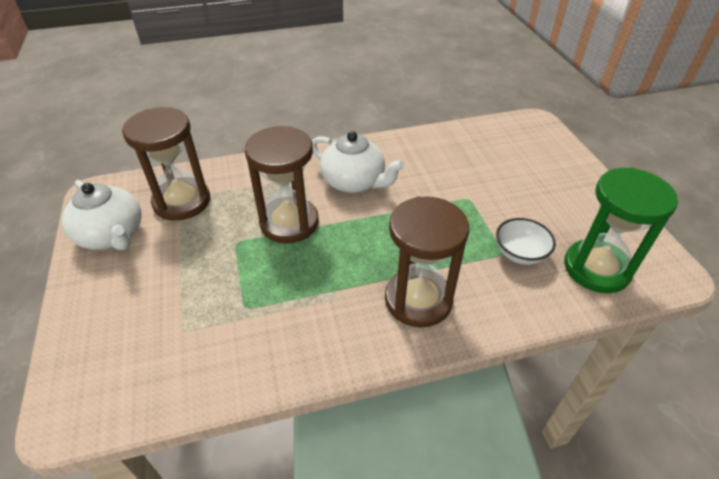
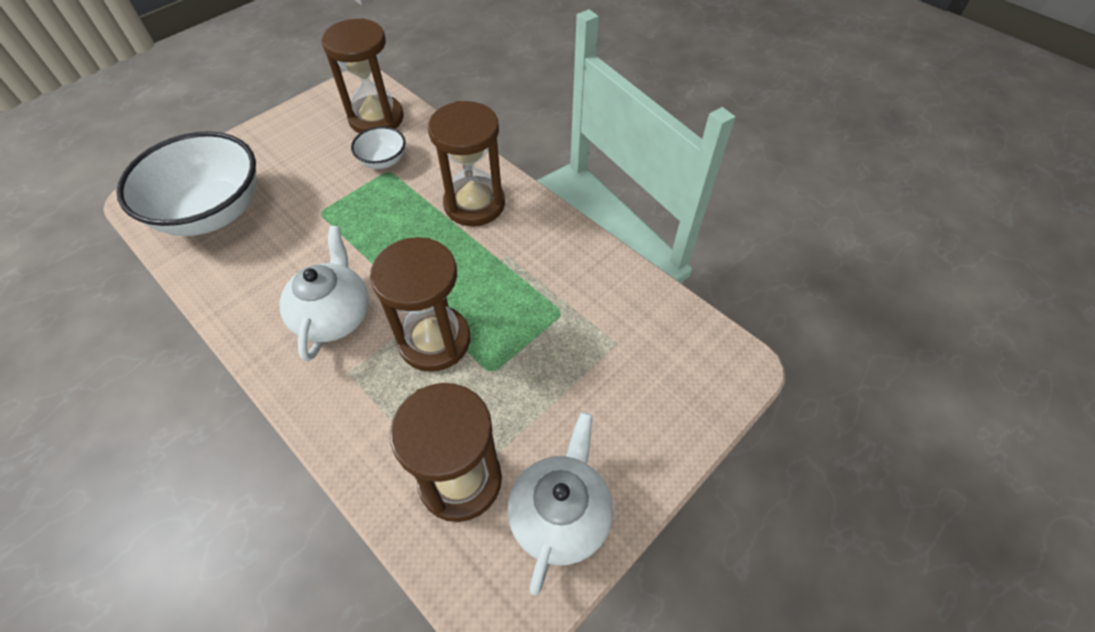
camera: 120 degrees left, 10 degrees up
green hourglass [564,167,678,293] -> brown hourglass [322,18,404,133]
none -> white bowl [116,131,256,236]

